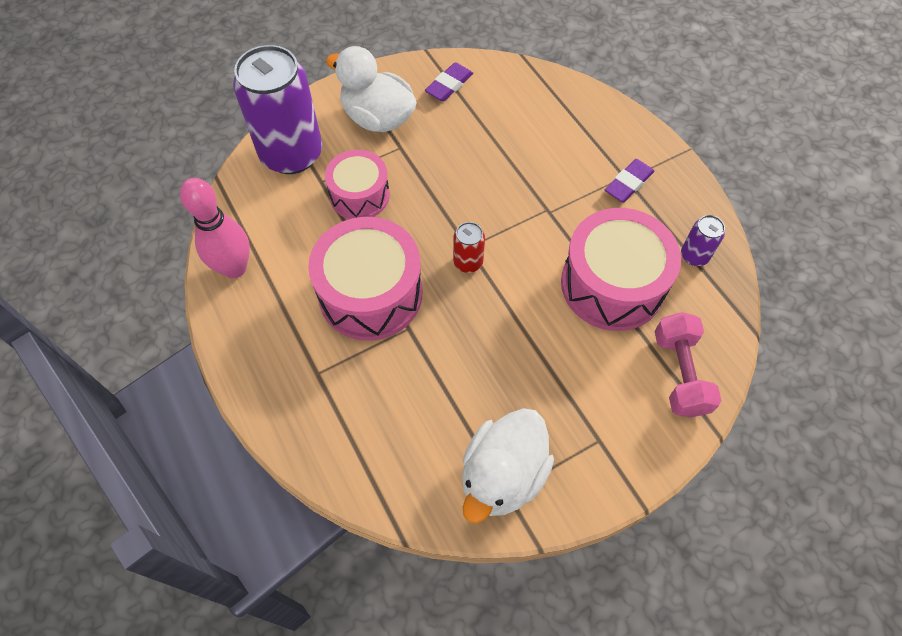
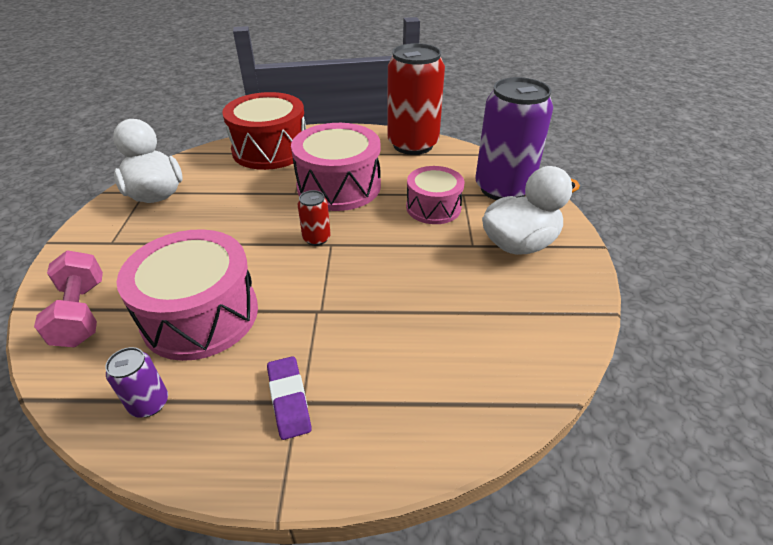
camera: 120 degrees right, 20 degrees down
pink bowling pin [180,178,250,278] -> red can [388,43,445,155]
purple eraser [425,62,473,101] -> none
pink dumbbell [654,312,722,418] -> pink dumbbell turned 45 degrees clockwise [34,251,103,347]
none -> red drum [222,92,306,170]

